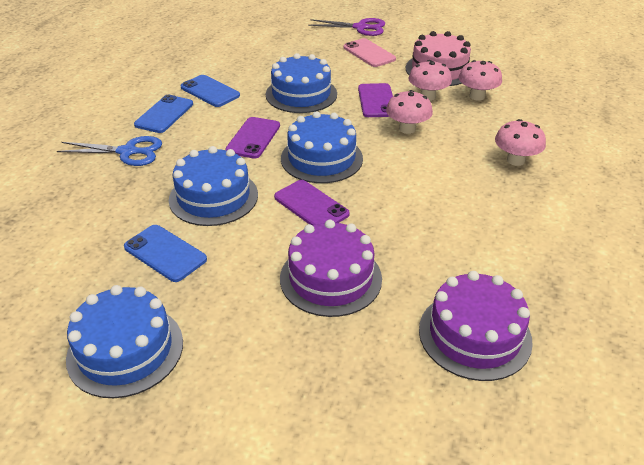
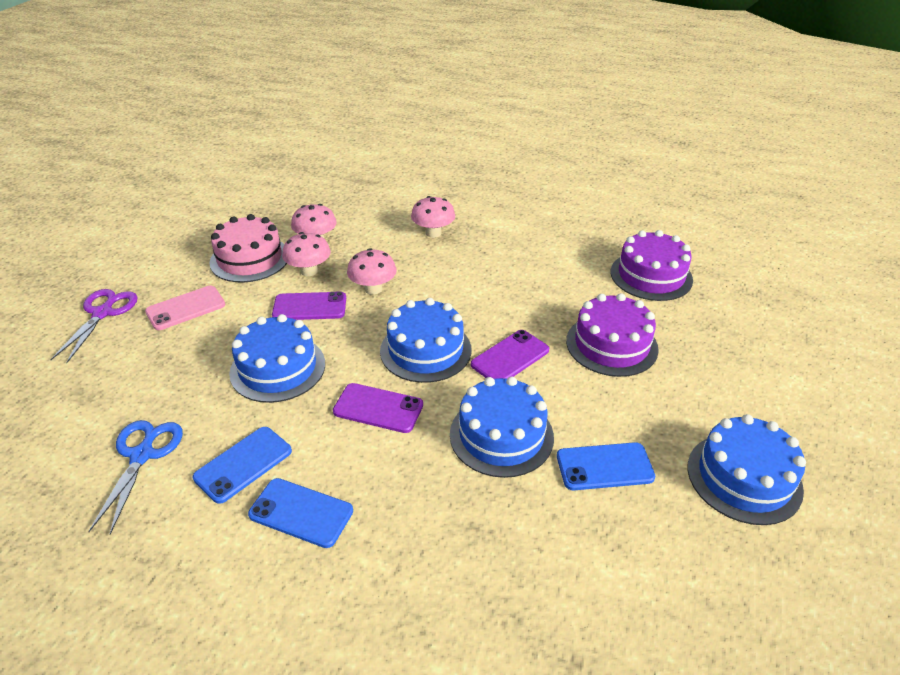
camera: 90 degrees left, 0 degrees up
blue scissors [57,136,162,166] -> blue scissors moved to [88,420,183,535]
blue phone [124,225,207,282] -> blue phone turned 45 degrees clockwise [557,442,656,490]

